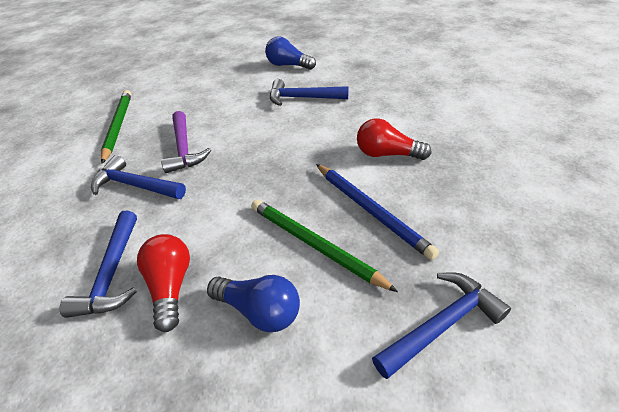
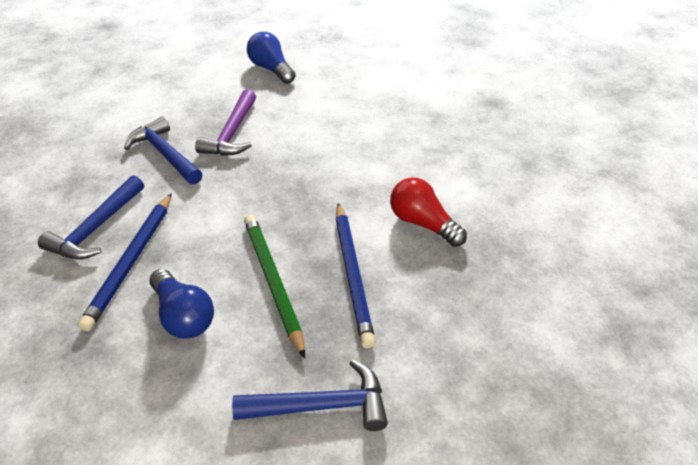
camera: 25 degrees right, 0 degrees up
green pencil [101,90,131,164] -> none
red light bulb [137,234,190,332] -> blue pencil [78,193,172,331]
blue light bulb [265,37,316,70] -> blue light bulb moved to [247,32,296,84]
blue hammer [270,79,349,106] -> none

